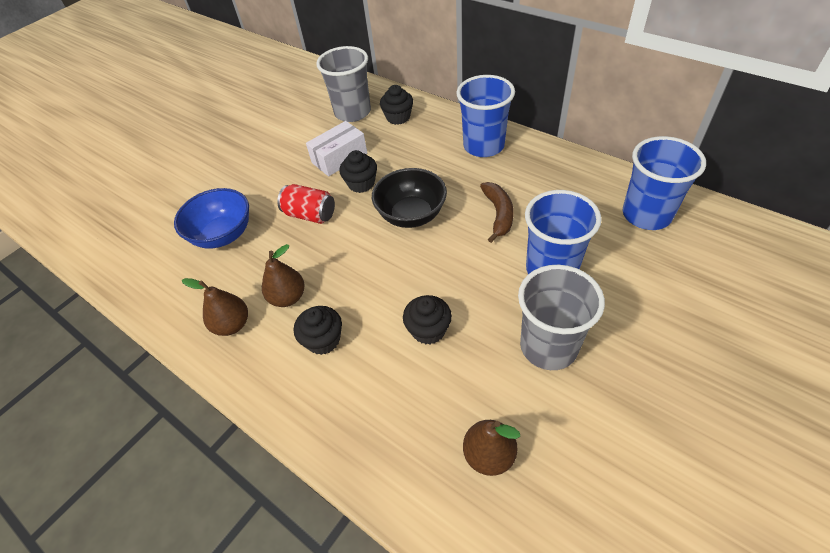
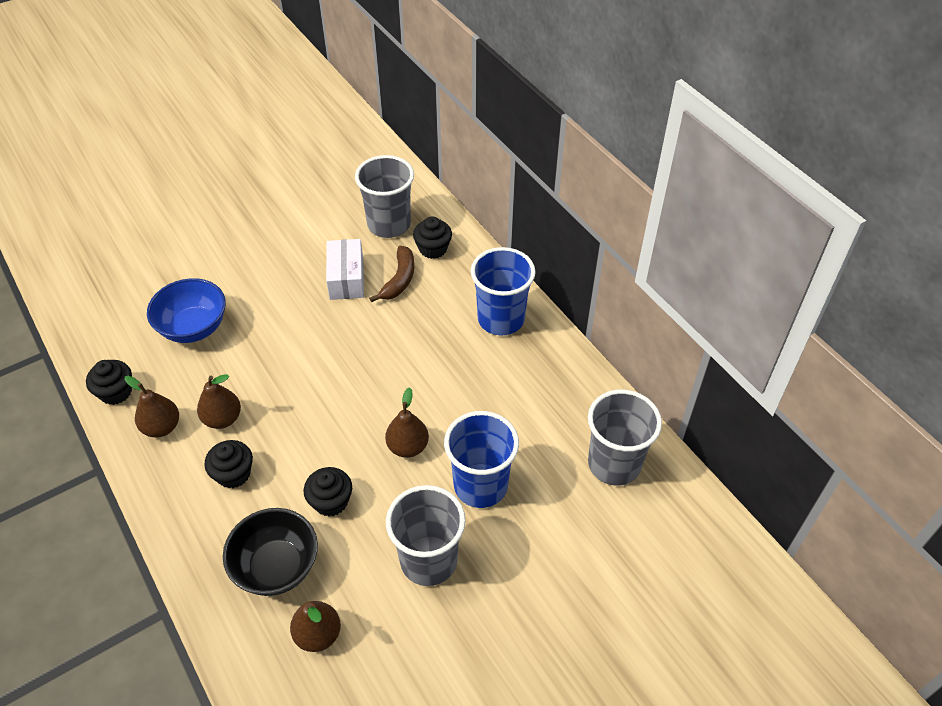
camera: 15 degrees right, 0 degrees up
red can [277,184,335,224] -> none
white box [306,121,367,176] -> white box turned 75 degrees counterclockwise [326,239,364,300]
black cupcake [339,150,377,193] -> black cupcake moved to [86,360,132,405]
black bowl [372,168,447,228] -> black bowl moved to [223,508,318,596]
brown banana [480,182,514,243] -> brown banana moved to [369,246,414,302]
blue cup [623,136,706,230] -> grey cup [588,390,662,486]
none -> brown pear [385,387,429,458]

